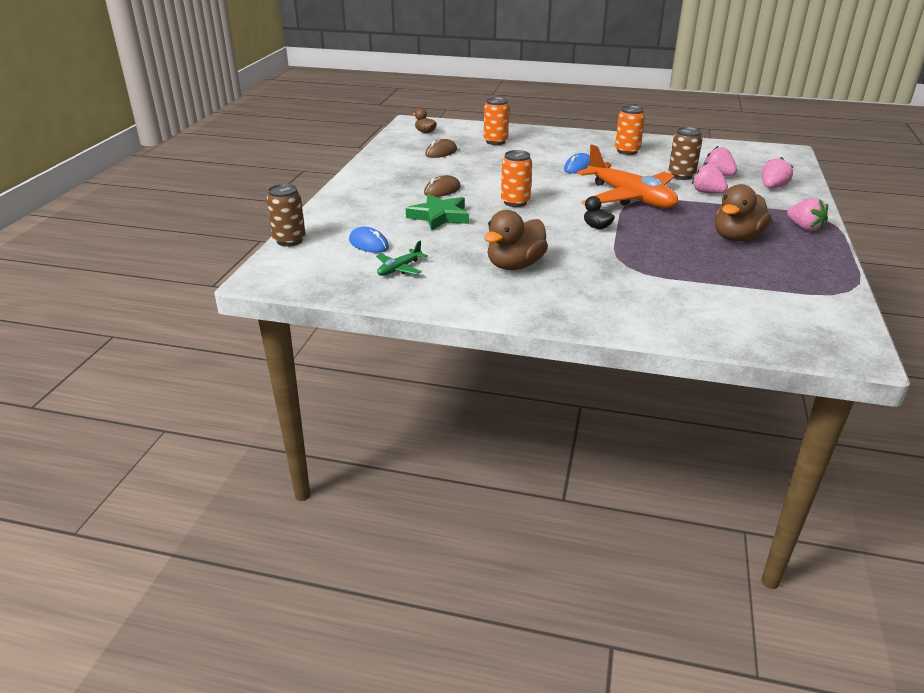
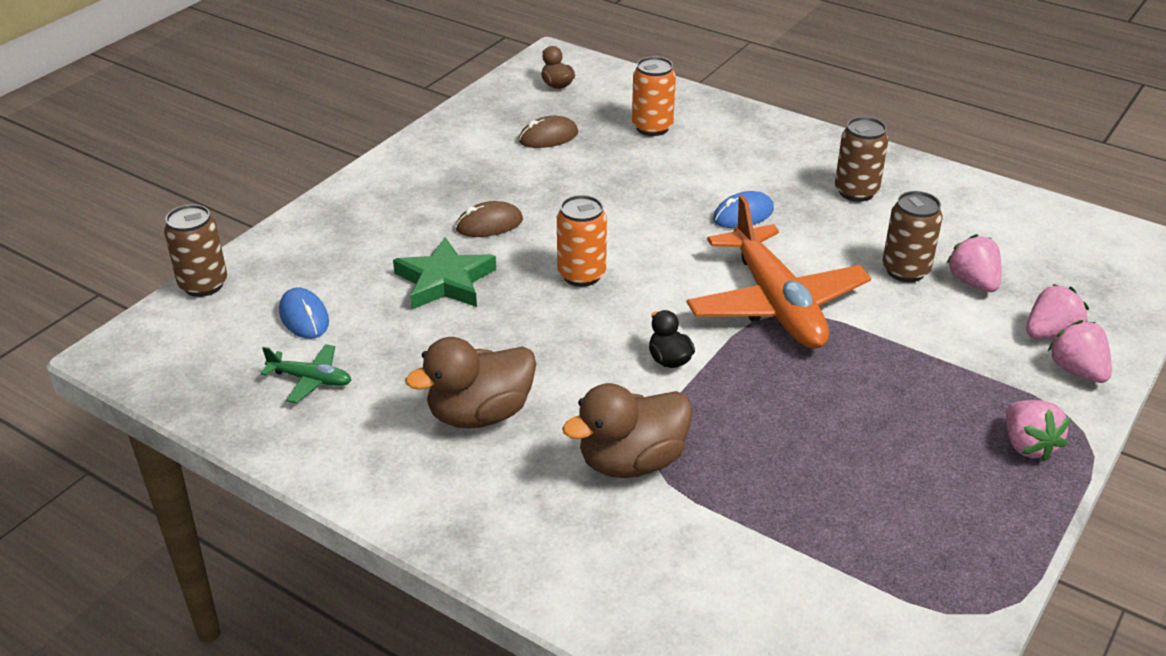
camera: 20 degrees right, 5 degrees up
green plane [376,241,427,276] -> green plane turned 135 degrees counterclockwise [261,344,351,403]
orange can [615,106,645,155] -> brown can [835,117,888,202]
pink strawberry [692,162,728,193] -> pink strawberry moved to [1047,320,1112,383]
brown duck [715,184,771,242] -> brown duck moved to [562,383,693,478]

